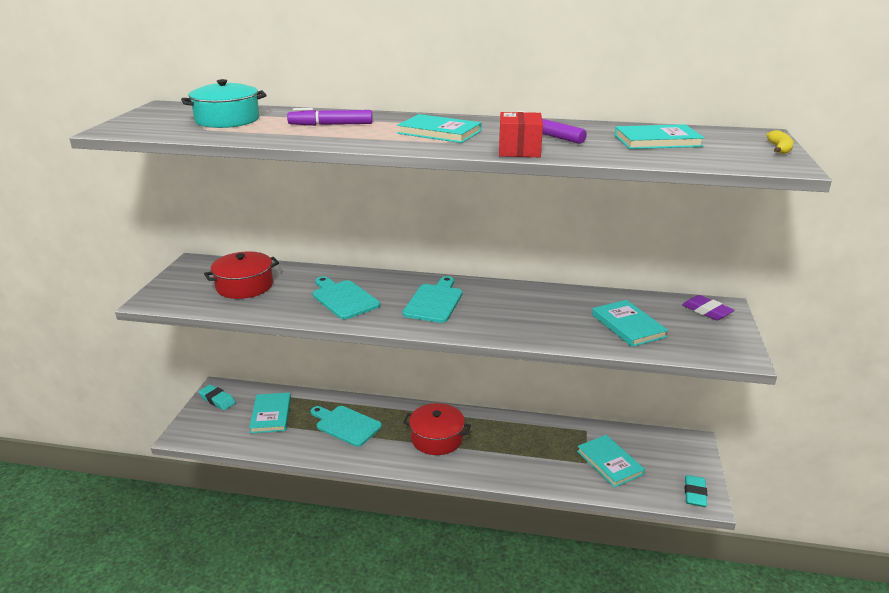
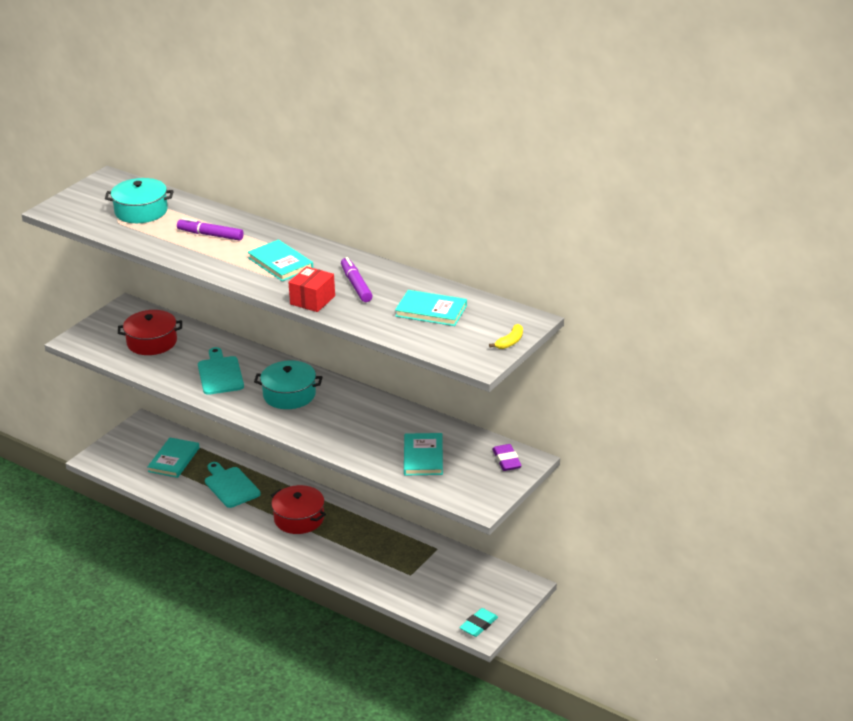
camera: 25 degrees right, 5 degrees up
turquoise eraser [199,385,236,410] -> none
turquoise cutting board [403,276,463,323] -> turquoise pot [254,360,322,409]
turquoise book [577,435,645,488] -> none

